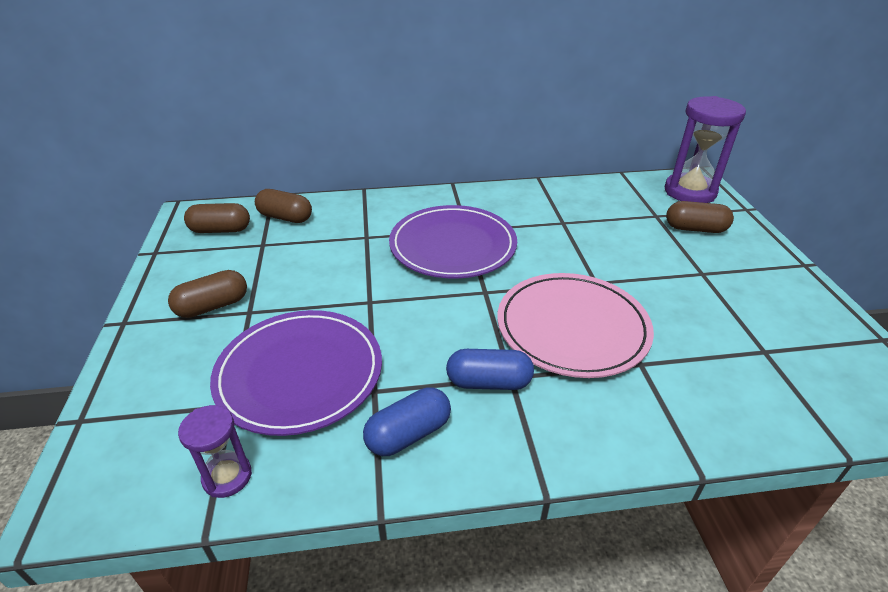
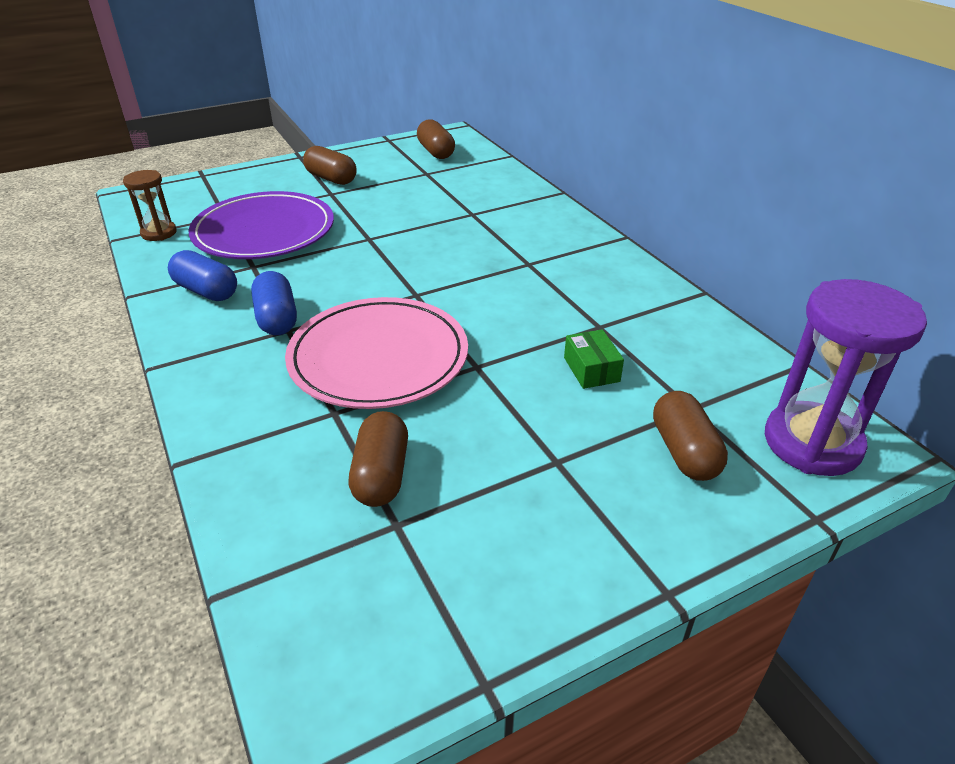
camera: 70 degrees right, 0 degrees up
purple hourglass [178,405,252,498] -> brown hourglass [123,170,177,241]
brown capsule [255,189,312,223] -> brown capsule moved to [349,411,408,507]
purple plate [389,205,517,279] -> none
none -> green box [564,329,624,389]

